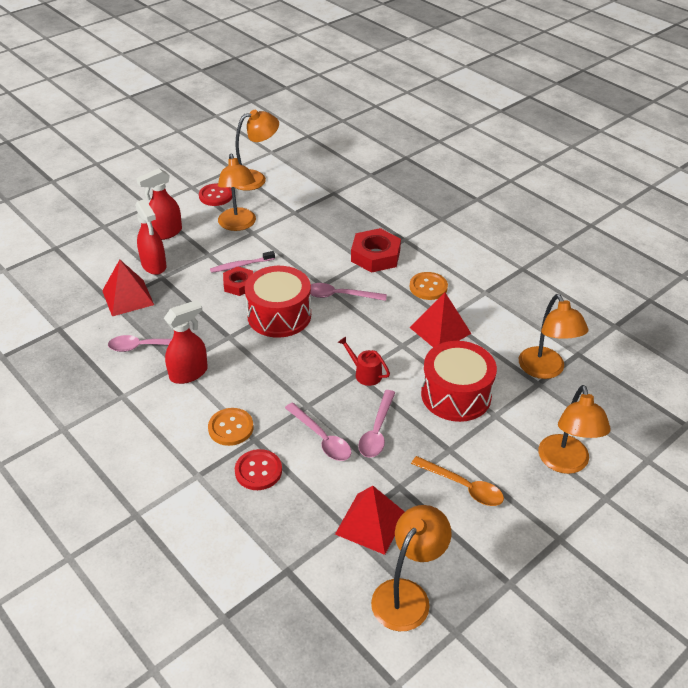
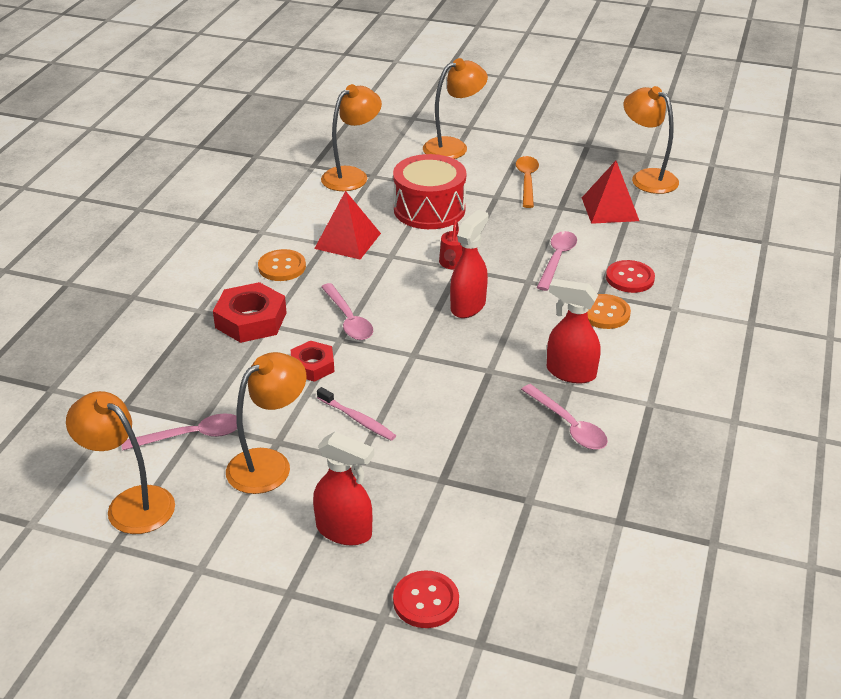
camera: 120 degrees left, 5 degrees down
red pyramid [102,260,154,316] -> none
red spray bottle [135,199,166,275] -> red spray bottle moved to [450,210,489,318]
red button [199,183,232,206] -> red button moved to [393,570,459,628]
red nut [223,266,253,296] -> red nut moved to [291,341,334,382]
red drum [245,266,311,338] -> none
pink spoon [358,390,395,458] -> pink spoon moved to [121,413,237,451]
orange lamp [371,505,452,631] -> orange lamp turned 45 degrees clockwise [623,86,679,194]

